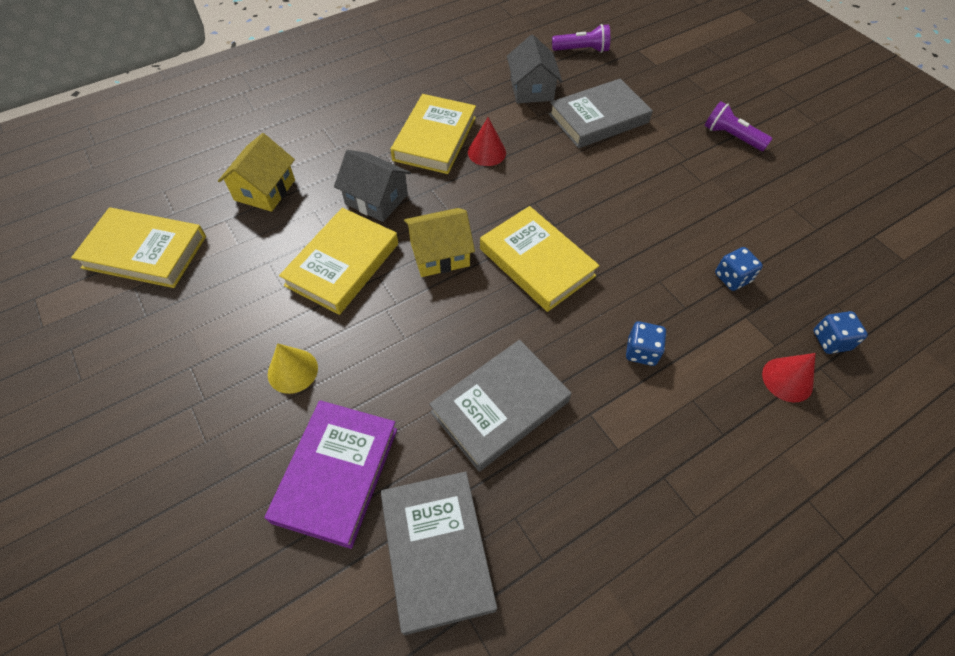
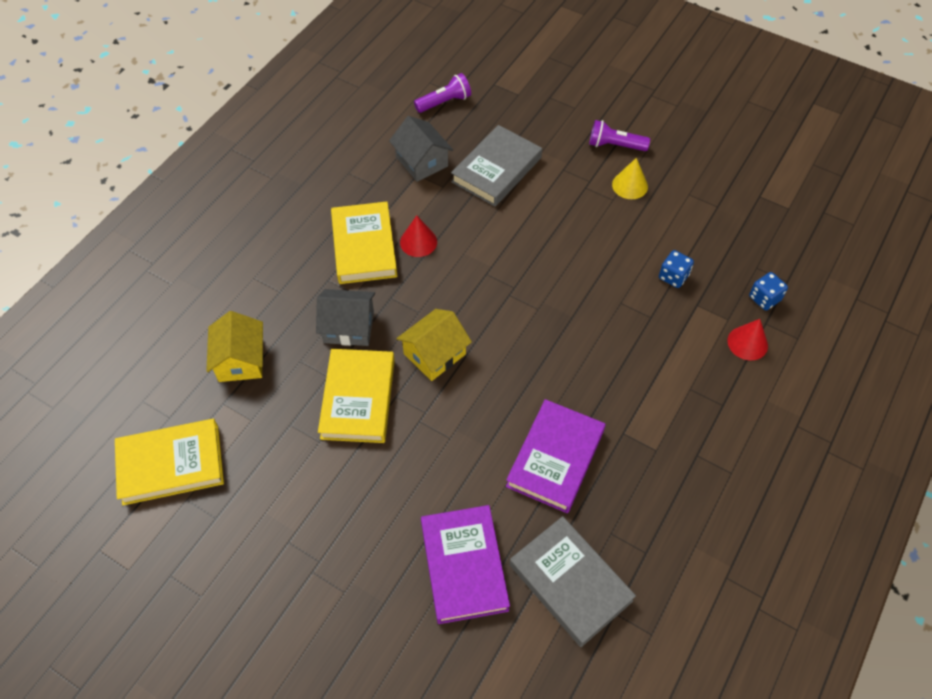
camera: 25 degrees left, 0 degrees up
yellow cone [268,343,318,394] -> yellow cone moved to [612,158,648,199]
grey book [429,340,571,471] -> purple book [506,399,605,513]
yellow book [480,206,600,312] -> none
blue dice [626,321,666,366] -> none

